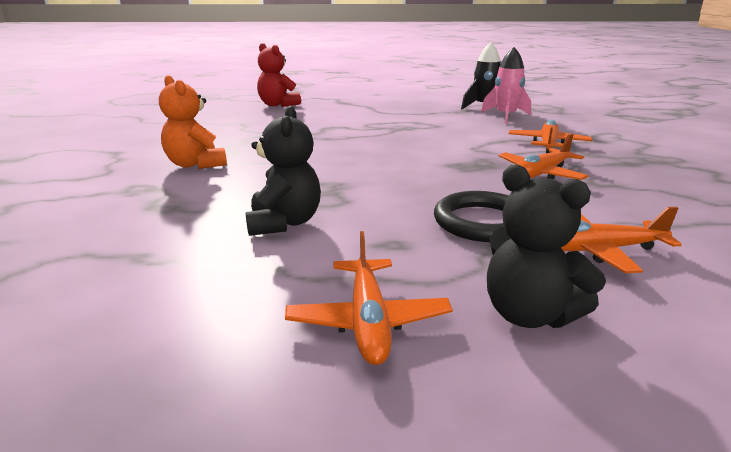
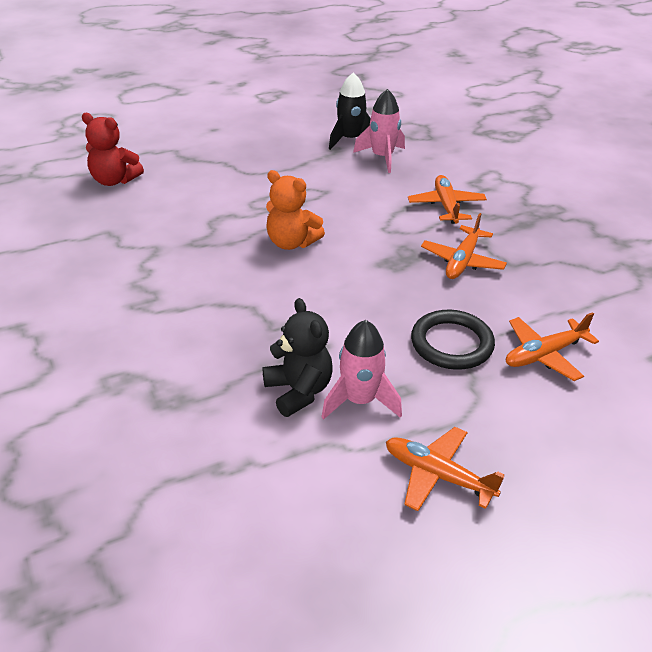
camera: 25 degrees left, 15 degrees up
orange teddy bear [159,75,227,169] -> orange teddy bear moved to [266,170,325,250]
orange plane [285,231,453,365] -> orange plane turned 150 degrees clockwise [386,427,505,511]
black teddy bear [487,164,606,328] -> none
none -> pink rocket [322,320,402,420]

